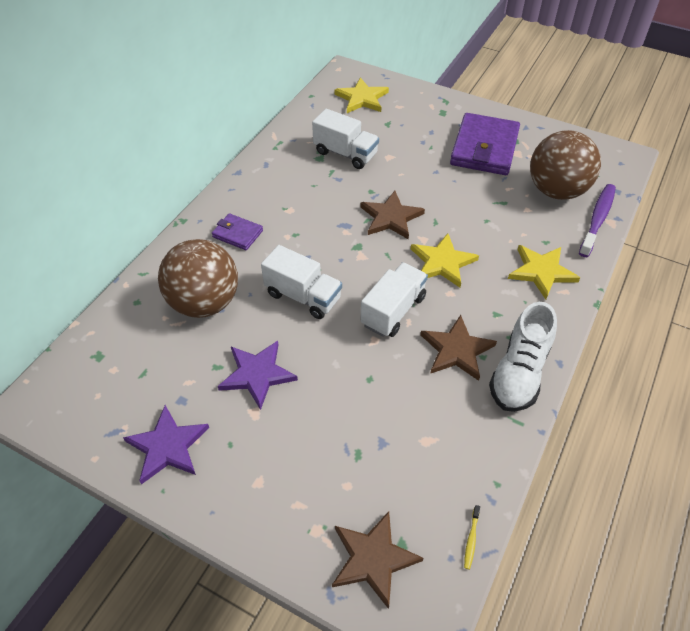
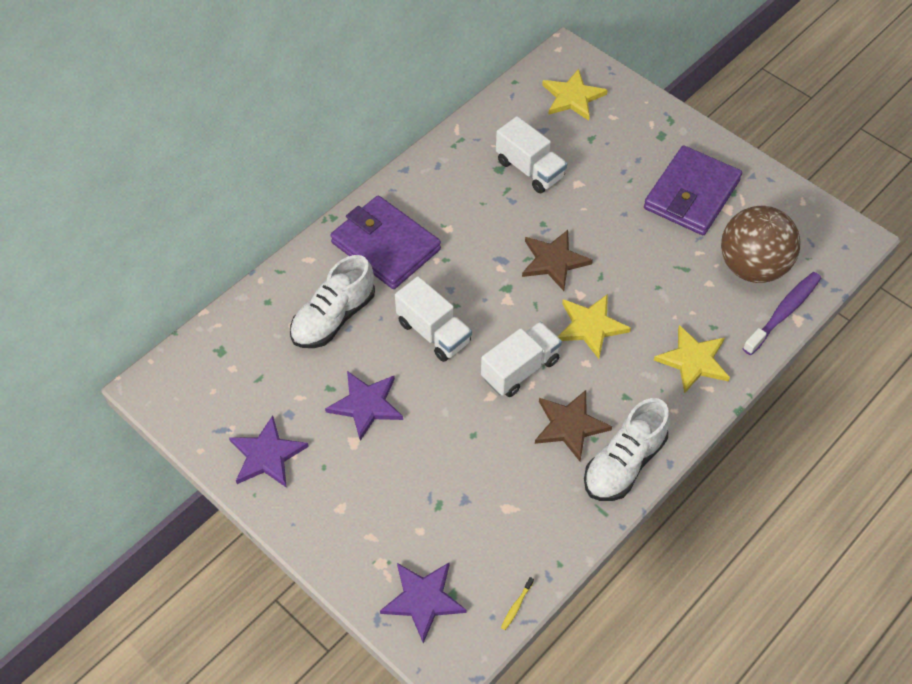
camera: 15 degrees right, 5 degrees up
brown ball [158,239,238,318] -> white shoe [290,255,375,348]
purple wallet [212,213,263,250] -> purple wallet [331,195,441,289], size x2.01
brown star [332,511,423,609] -> purple star [380,563,466,643]

